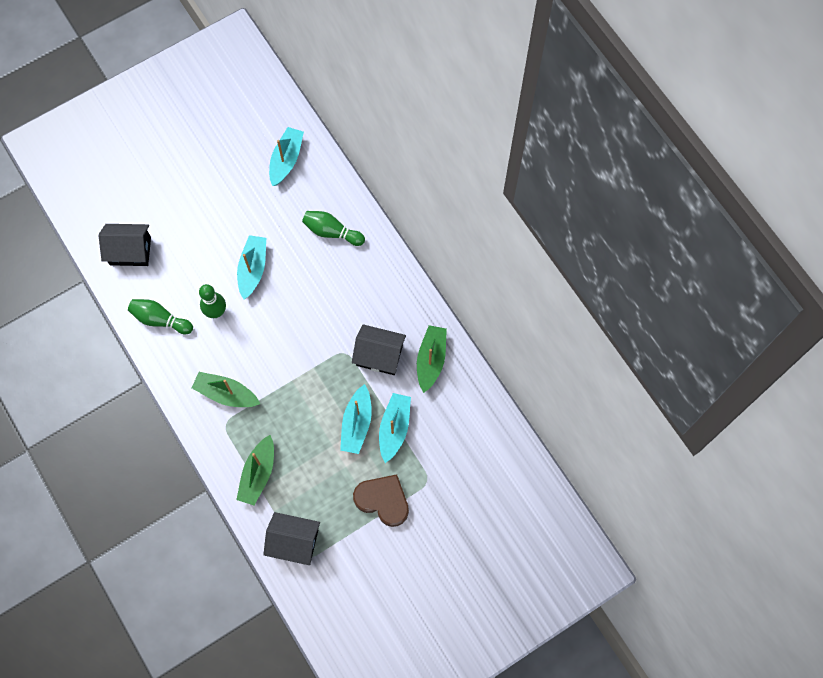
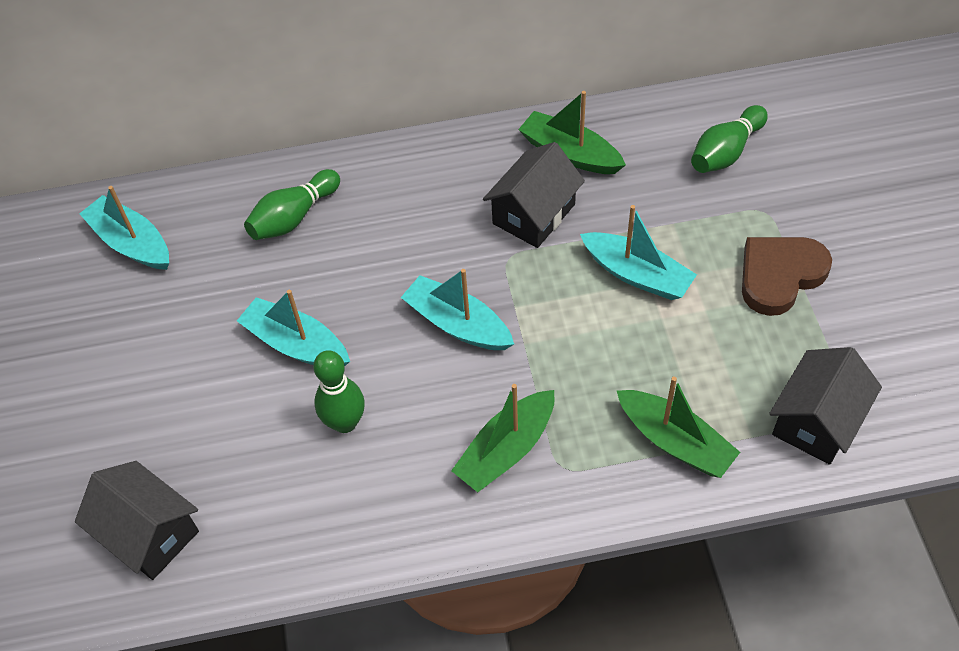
camera: 65 degrees left, 15 degrees down
black house [98,224,151,266] -> black house turned 75 degrees counterclockwise [75,461,199,580]
green bowling pin [128,299,193,334] -> green bowling pin moved to [691,105,768,173]
turquoise boat [379,393,411,463] -> turquoise boat moved to [401,269,514,350]

